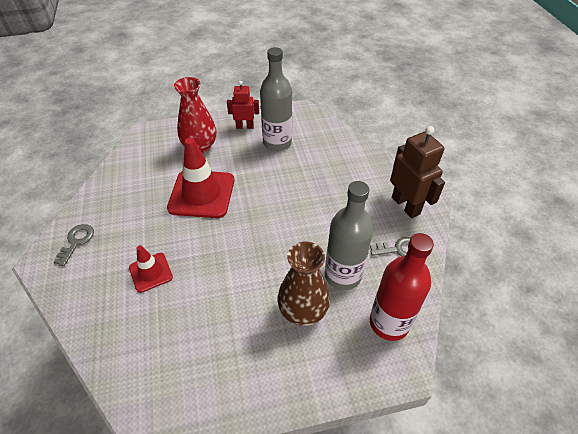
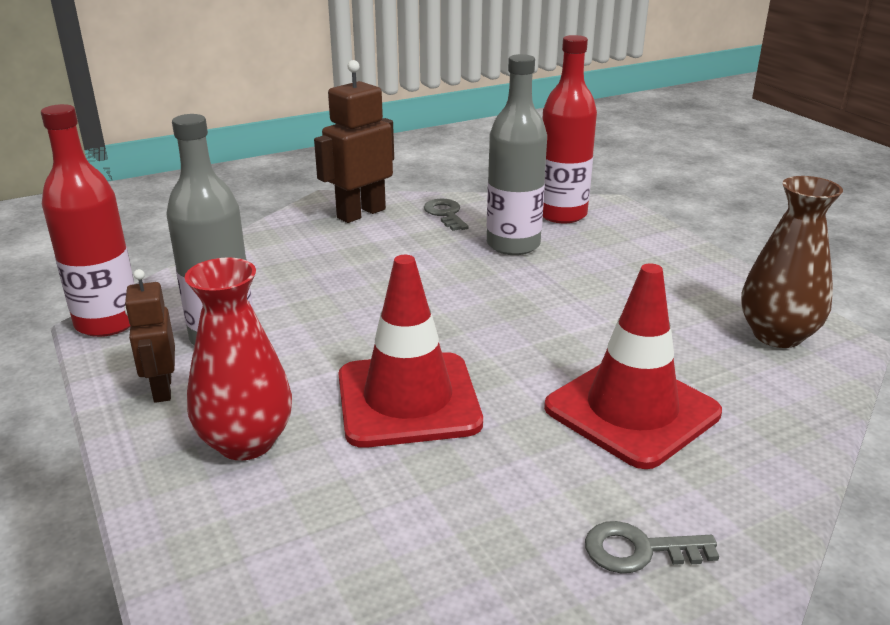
camera: 105 degrees left, 20 degrees down
red traffic cone [129,245,173,293] -> red traffic cone [544,263,722,469], size x1.84
red robot [227,81,259,129] -> brown robot [124,269,175,403]
brown vase [278,242,330,326] -> brown vase moved to [741,176,843,348]
none -> red bottle [41,104,135,337]

